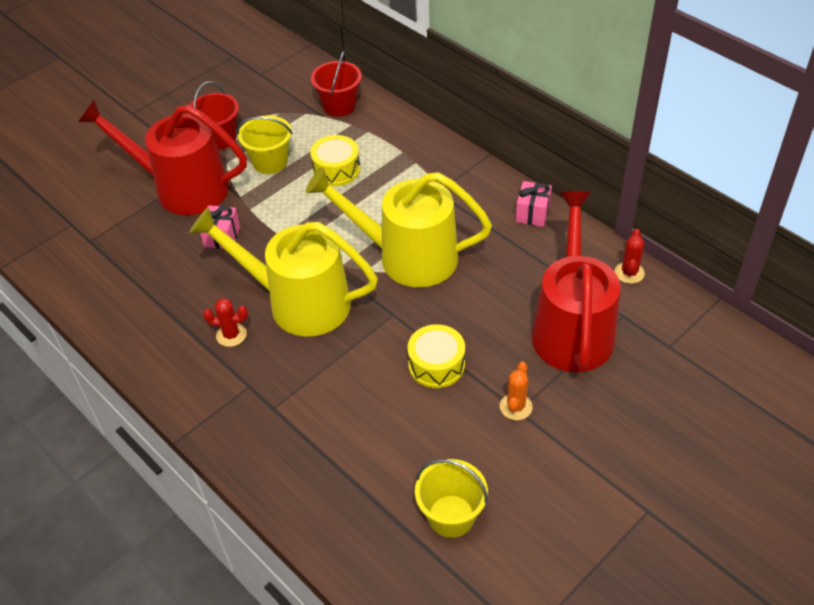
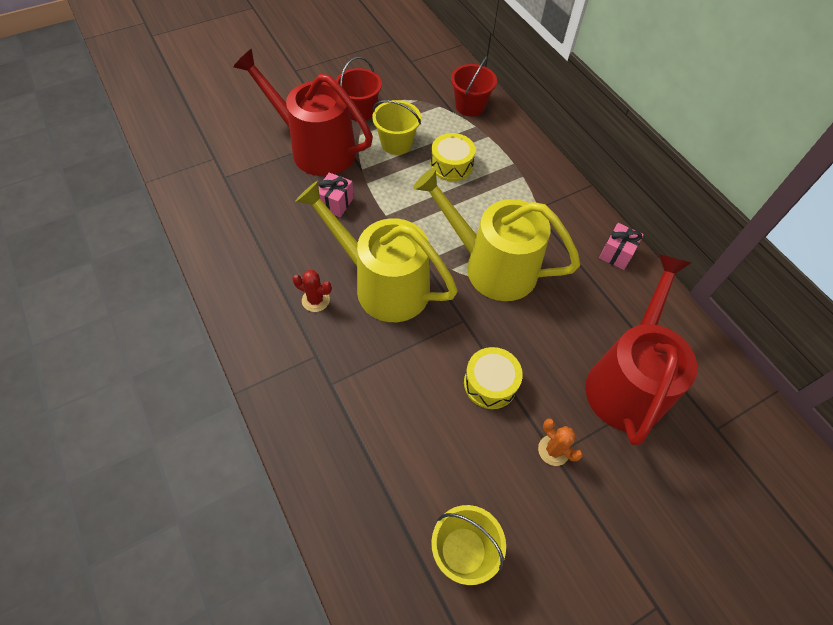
camera: 10 degrees right, 10 degrees up
orange cactus [500,362,533,420] -> orange cactus turned 75 degrees counterclockwise [538,418,583,466]
red cactus [615,229,645,284] -> none

